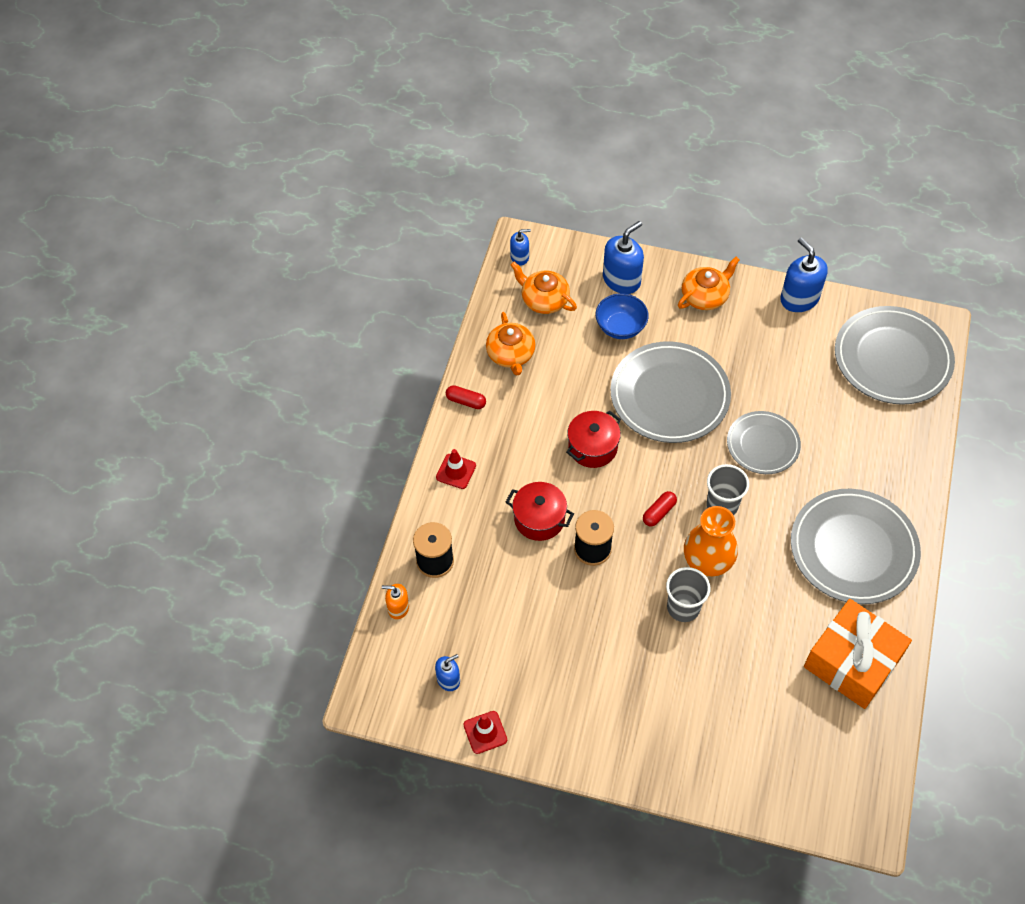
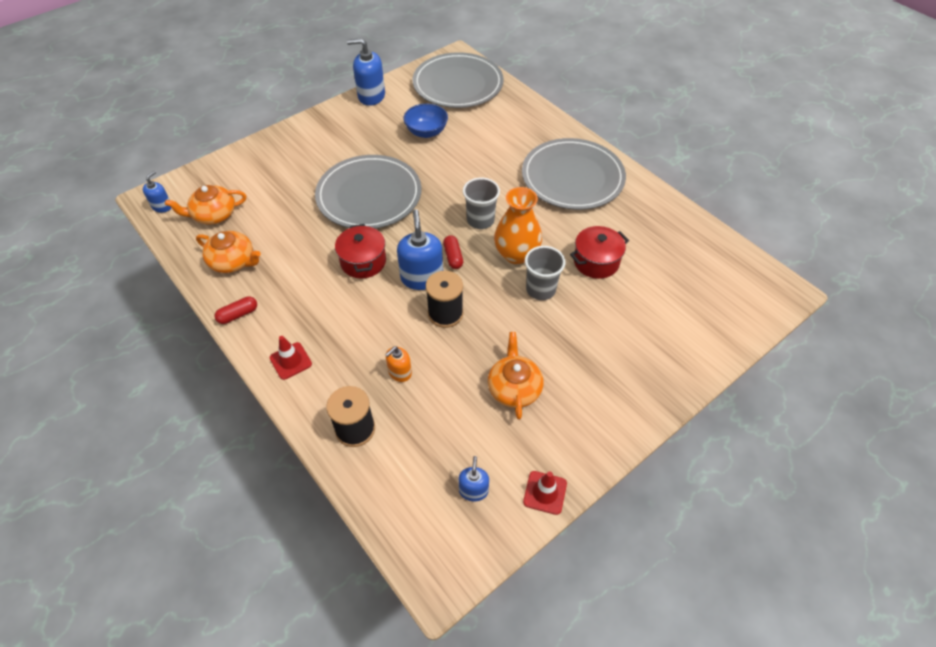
camera: 55 degrees left, 5 degrees down
orange soap dispenser [382,584,409,619] -> orange soap dispenser moved to [385,346,412,382]
red pot [506,482,574,541] -> red pot moved to [570,226,629,279]
blue bowl [596,293,649,339] -> blue bowl moved to [403,103,448,138]
blue soap dispenser [603,221,644,294] -> blue soap dispenser moved to [397,209,443,290]
orange teapot [678,257,740,310] -> orange teapot moved to [488,332,544,420]
grey plate [727,411,801,474] -> none
orange gift [804,599,912,709] -> none

